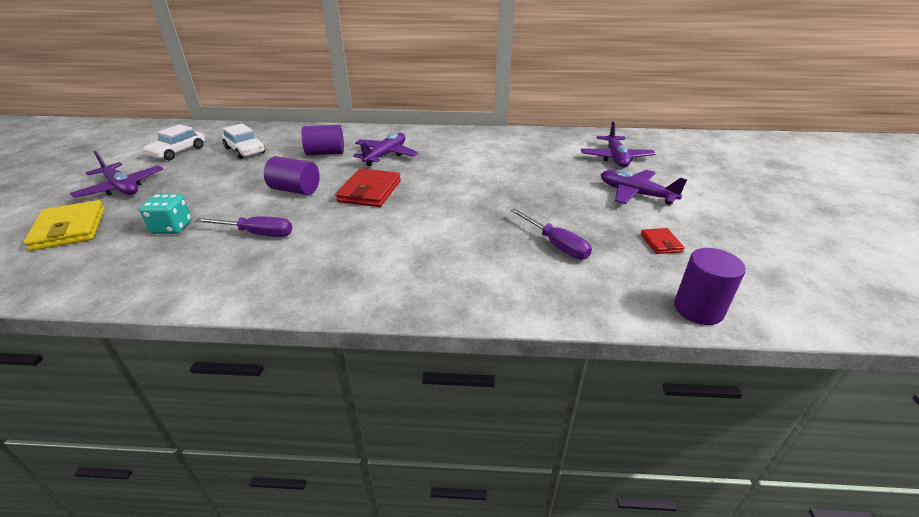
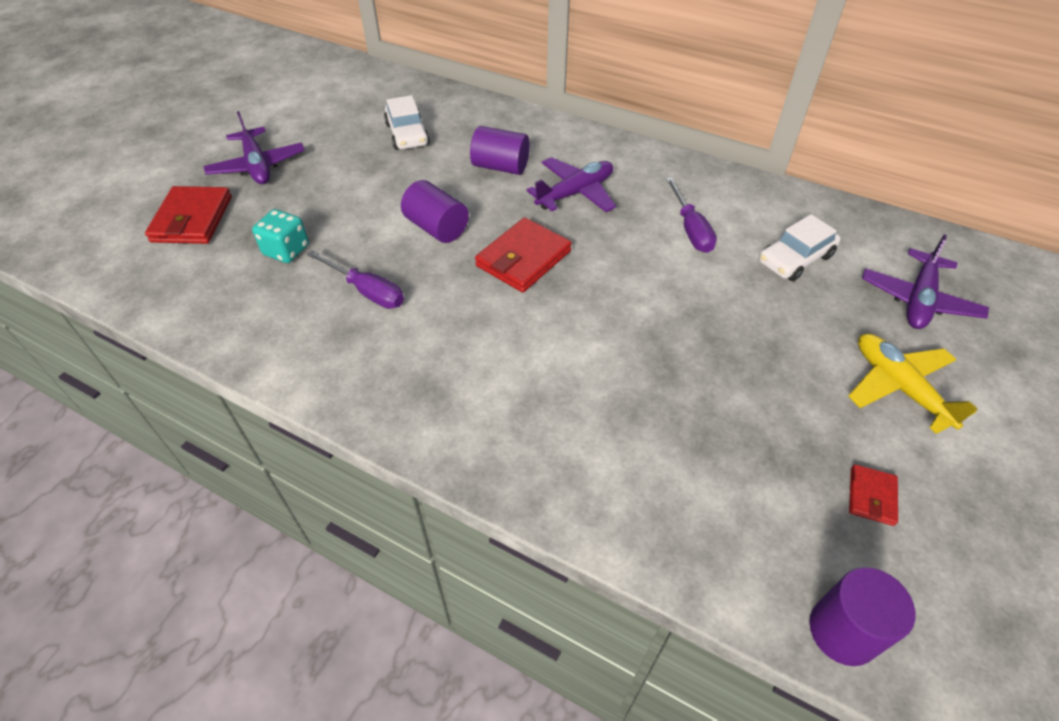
camera: 25 degrees right, 15 degrees up
yellow wallet [23,200,105,251] -> red wallet [145,186,232,244]
white car [143,124,205,160] -> white car moved to [759,214,841,281]
purple screwdriver [511,208,592,259] -> purple screwdriver moved to [666,177,717,253]
purple plane [601,169,687,205] -> yellow plane [848,334,978,434]

